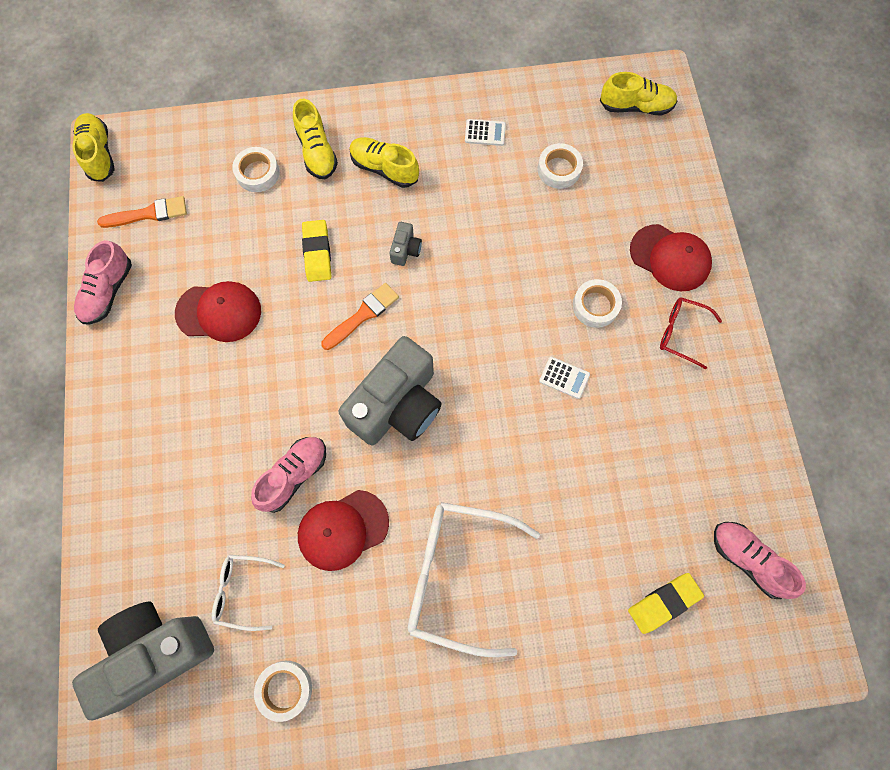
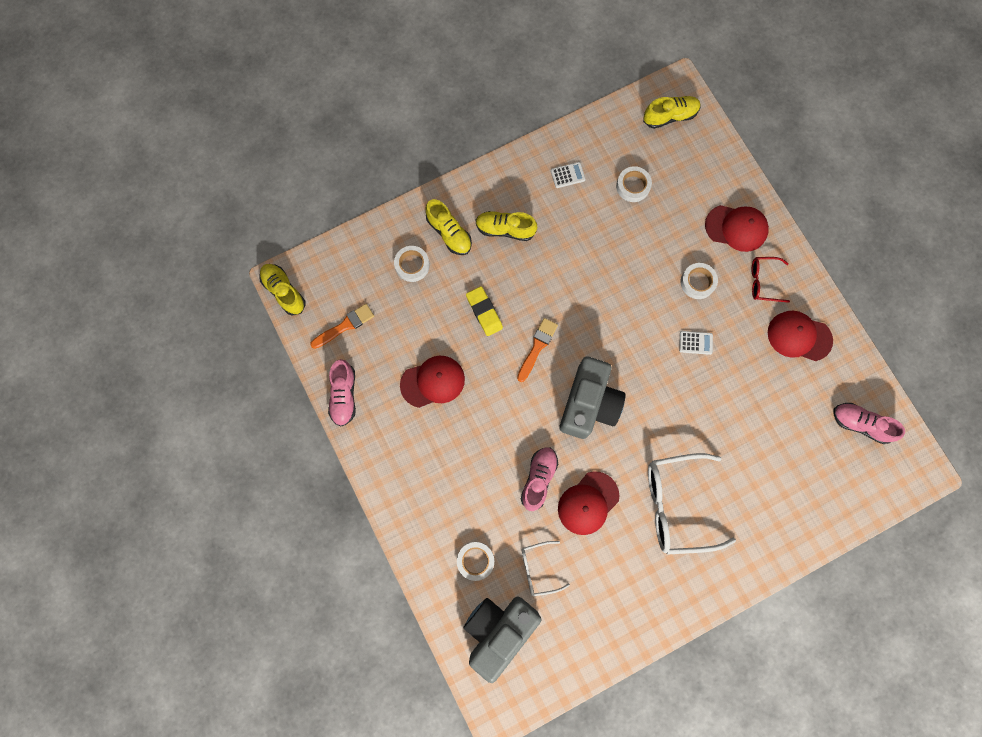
camera: 20 degrees left, 5 degrees up
white tape [254,661,312,722] -> white tape moved to [457,542,494,581]
grey camera [389,222,422,266] -> none
yellow eraser [628,573,704,634] -> none
none -> red cap [768,311,833,361]

